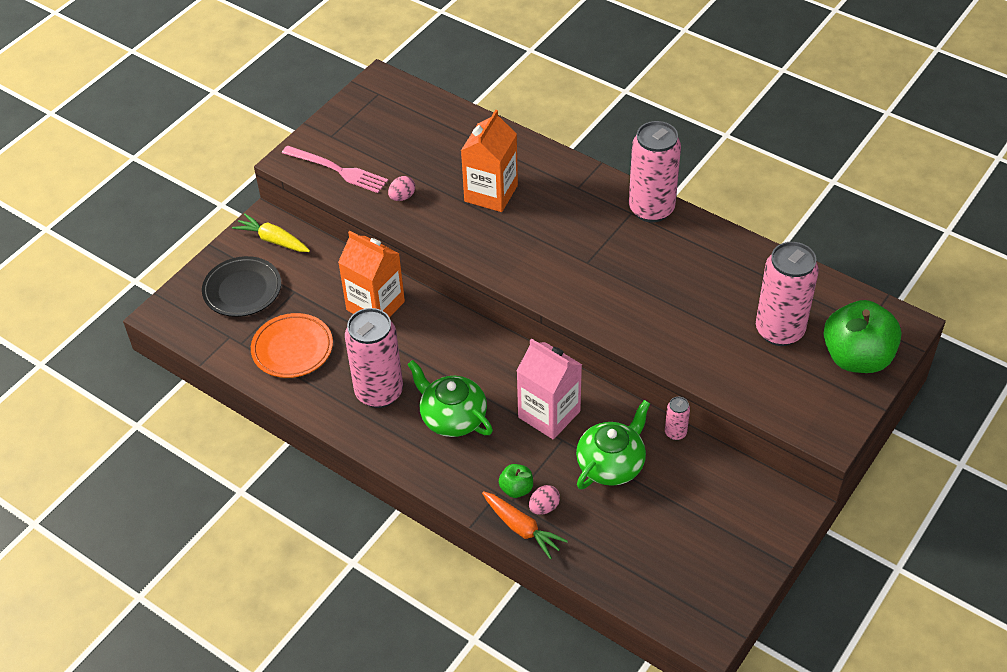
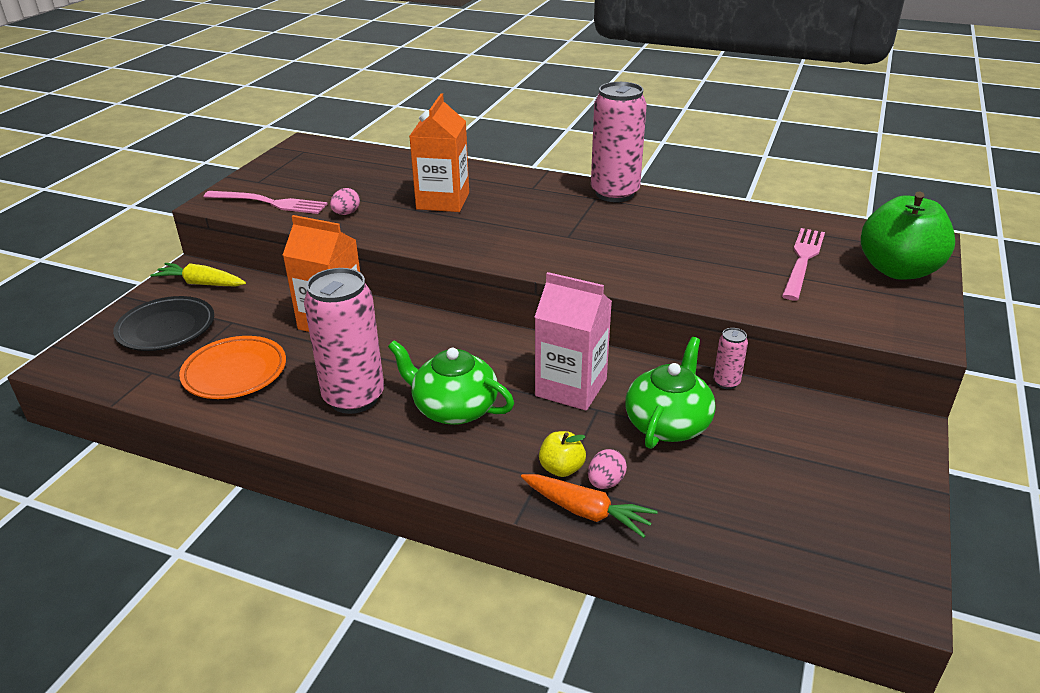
camera: 15 degrees left, 15 degrees down
green apple [499,464,533,498] -> yellow apple [539,431,586,477]
pink can [756,242,819,346] -> pink fork [782,228,825,300]

